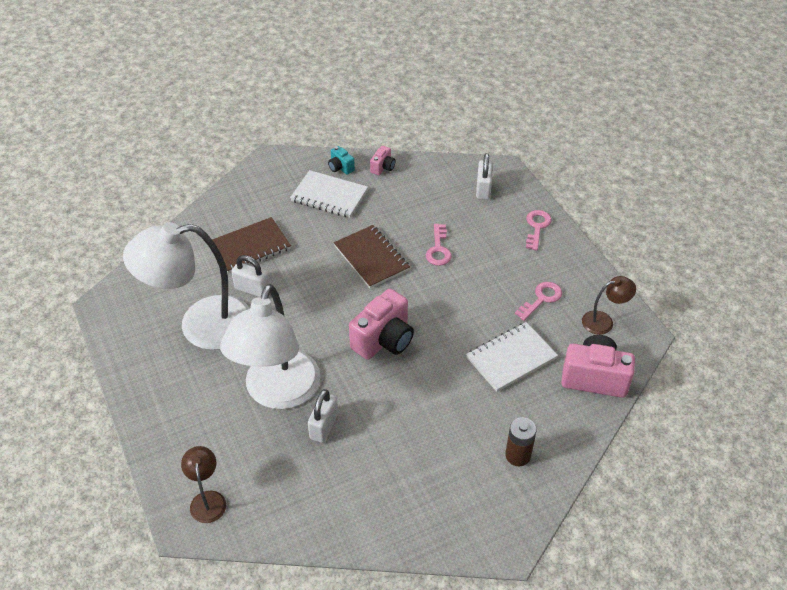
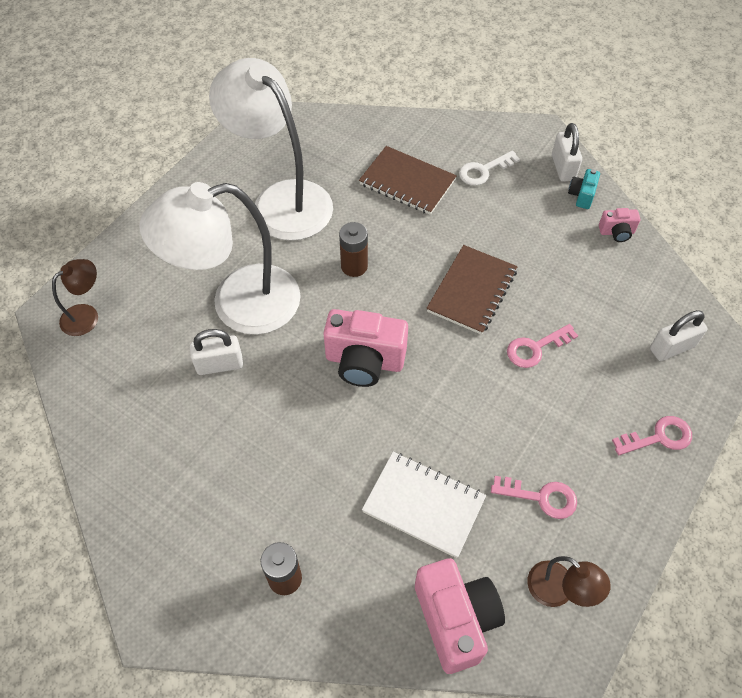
camera: 60 degrees right, 10 degrees up
white padlock [231,255,270,297] -> white padlock moved to [552,123,582,182]
white notebook [290,170,368,218] -> none
none -> brown battery [339,222,368,277]
none -> white key [459,150,520,186]

